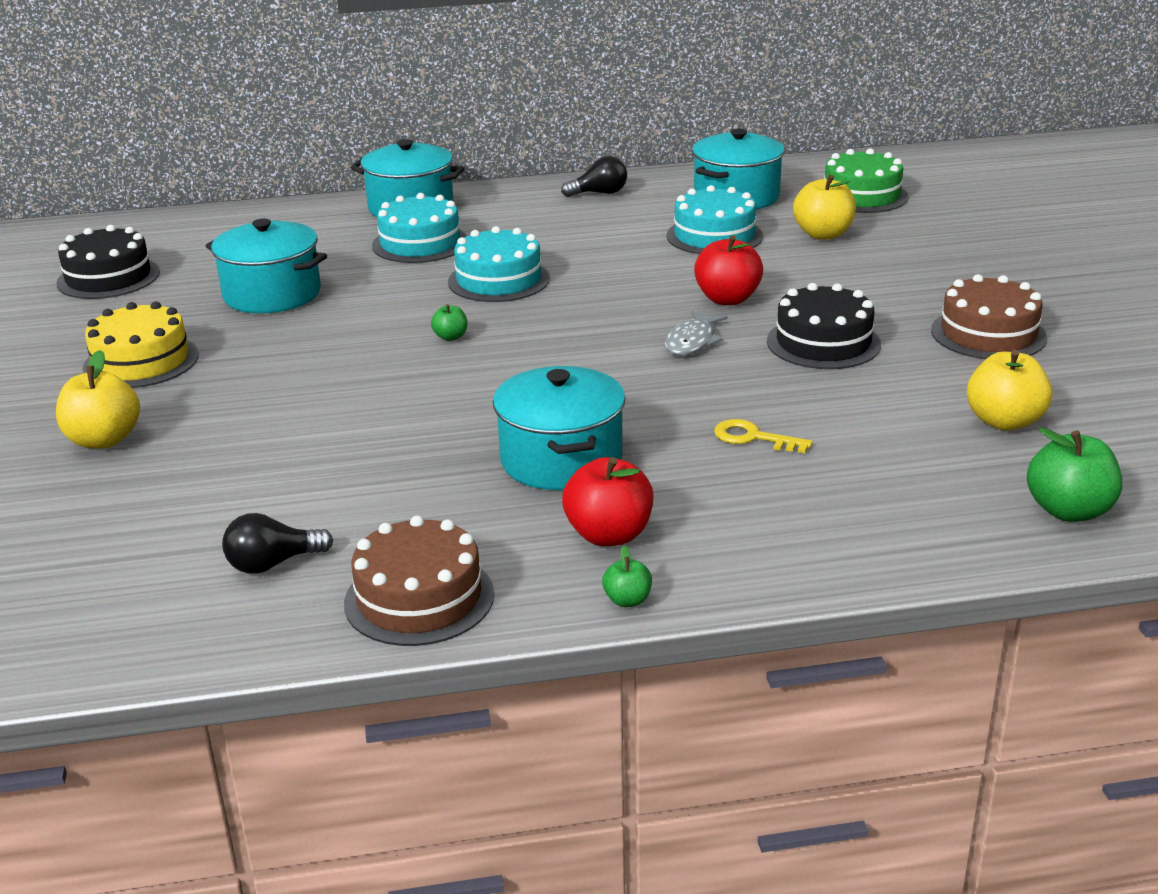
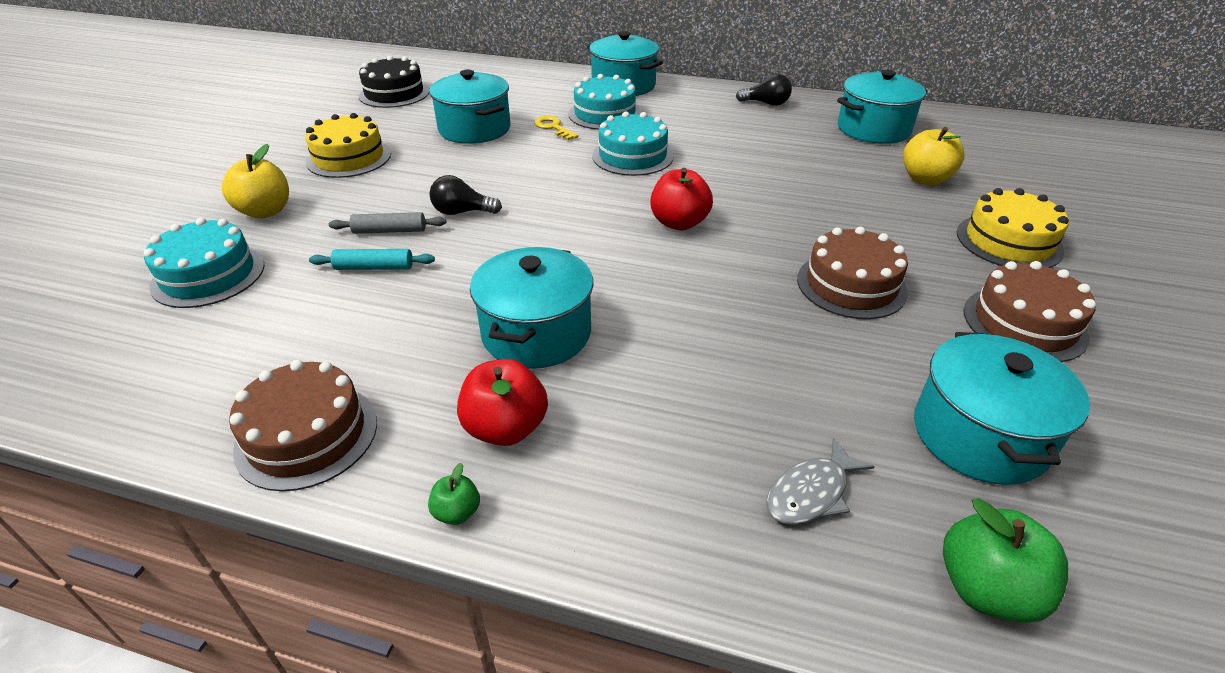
camera: 25 degrees right, 10 degrees up
black light bulb [222,513,333,573] -> black light bulb moved to [430,175,502,215]
green apple [431,304,467,341] -> none
grey fish [664,310,727,355] -> grey fish moved to [766,437,875,525]
turquoise cake [666,185,763,254] -> turquoise cake moved to [144,218,264,308]
red apple [694,235,763,305] -> red apple moved to [650,168,713,230]
yellow key [714,419,813,453] -> yellow key moved to [534,116,579,140]
black cake [767,283,881,369] -> brown cake [797,227,908,319]
green cake [824,148,909,213] -> none
yellow apple [967,350,1052,431] -> turquoise pot [914,332,1090,485]
none -> turquoise rolling pin [309,249,435,270]
none -> grey rolling pin [329,212,446,234]
none -> yellow cake [957,188,1069,268]

